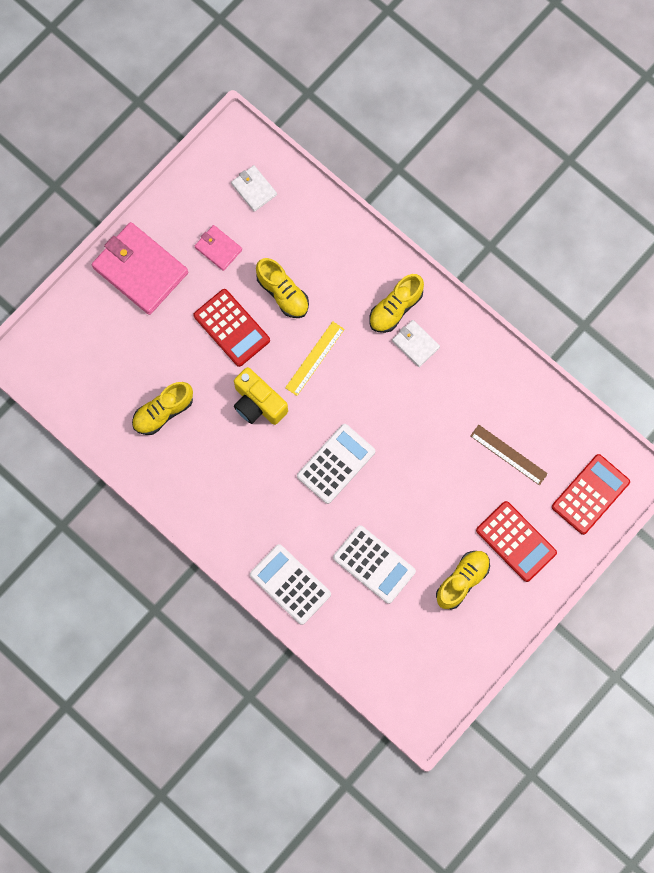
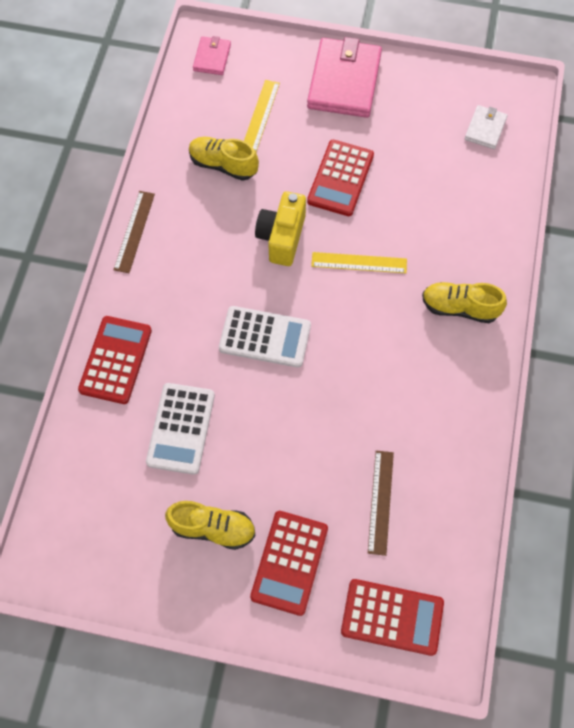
camera: 60 degrees right, 10 degrees down
pink wallet [195,225,242,271] -> pink wallet moved to [193,36,231,75]
white calculator [250,544,331,625] -> red calculator [78,316,152,404]
yellow shoe [256,258,309,318] -> none
white wallet [392,320,440,367] -> none
none -> brown ruler [113,191,155,273]
none -> yellow ruler [244,80,280,152]

